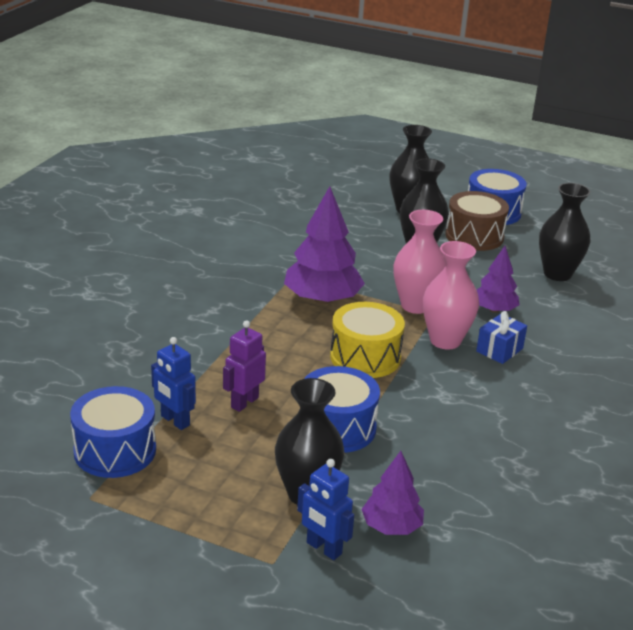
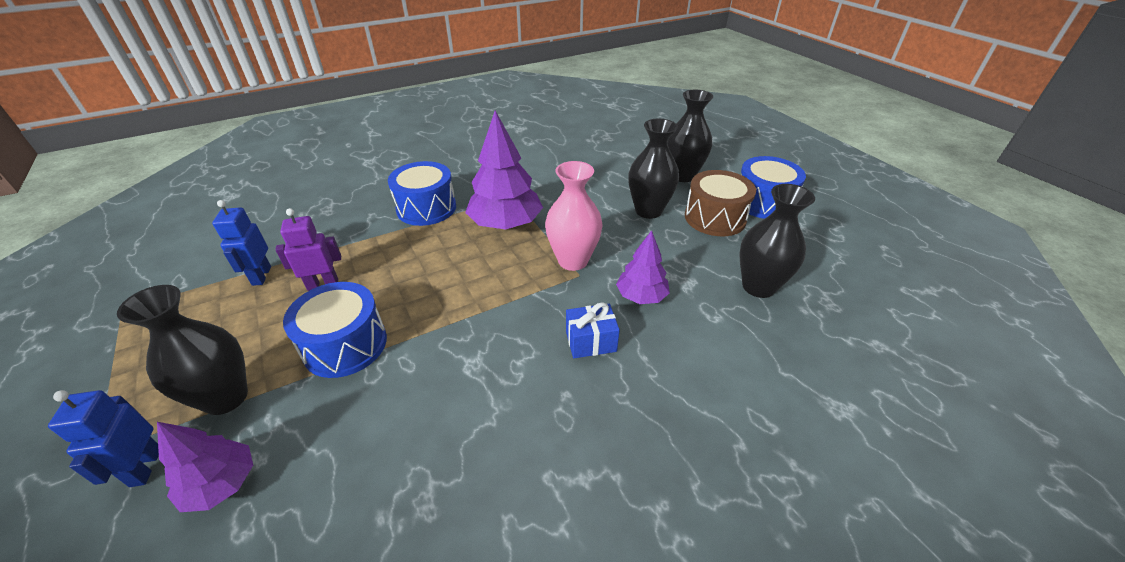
camera: 40 degrees right, 10 degrees up
blue drum [70,386,156,478] -> blue drum moved to [388,161,456,226]
yellow drum [330,302,405,378] -> none
pink vase [423,241,479,350] -> none

